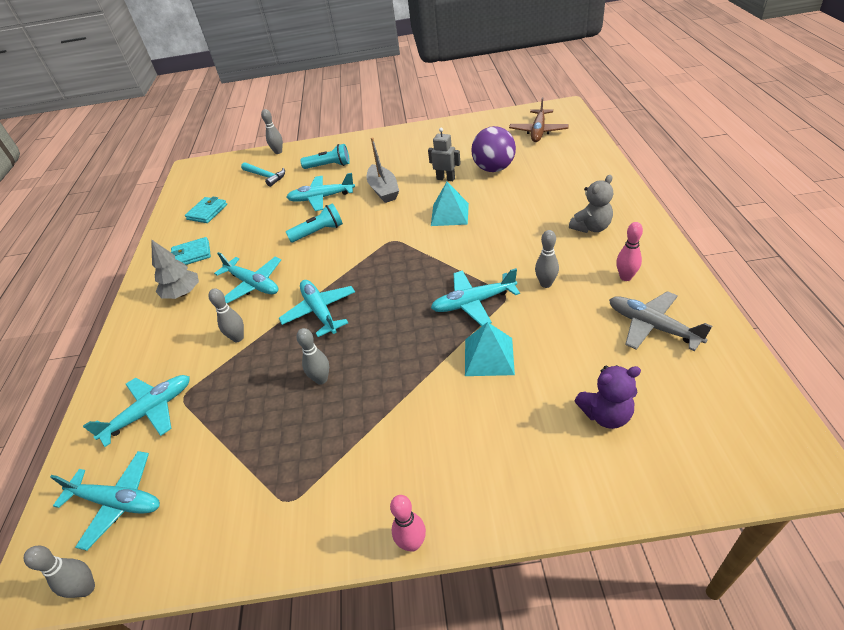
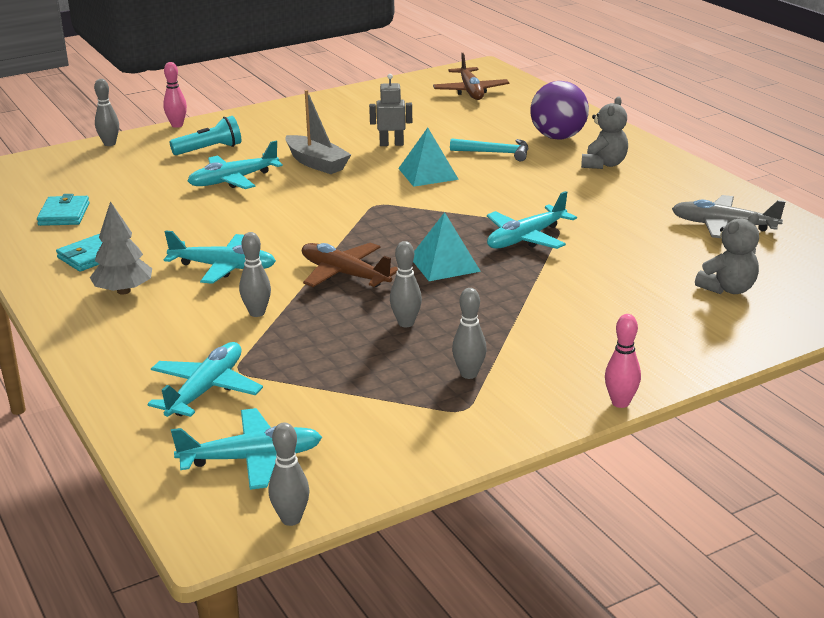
camera: 30 degrees left, 15 degrees down
turquoise hammer [241,162,285,187] -> turquoise hammer moved to [450,138,528,161]
turquoise plane [279,280,355,337] -> brown plane [302,243,398,287]
turquoise flashlight [286,203,343,243] -> none
turquoise pyramid [465,322,515,376] -> turquoise pyramid moved to [413,212,481,281]
purple ball [471,126,516,172] -> purple ball moved to [530,81,589,139]
grey bowling pin [535,230,559,288] -> grey bowling pin moved to [452,288,487,379]
purple teddy bear [574,365,641,429] -> grey teddy bear [695,212,759,294]
pink bowling pin [616,222,643,281] -> pink bowling pin moved to [163,62,187,128]

